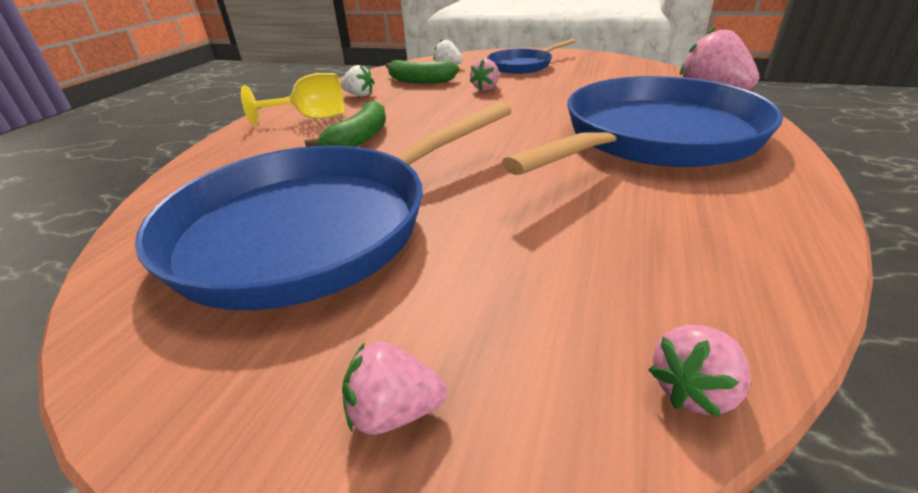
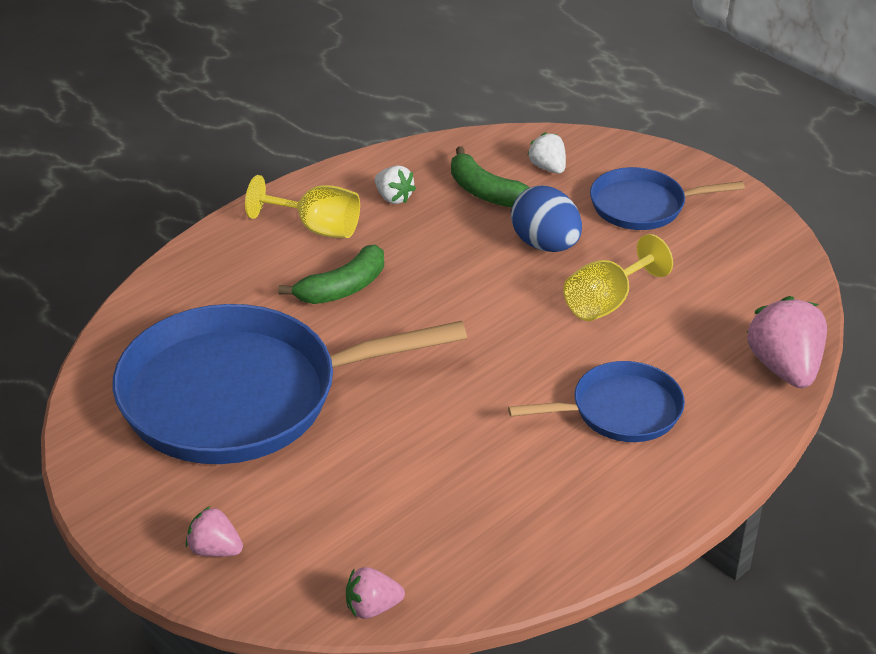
camera: 25 degrees right, 5 degrees up
pink strawberry [470,59,499,91] -> blue egg [511,185,582,252]
blue pan [502,76,783,175] -> blue pan [508,361,685,442], size x0.50
none -> yellow goblet [563,234,673,321]

